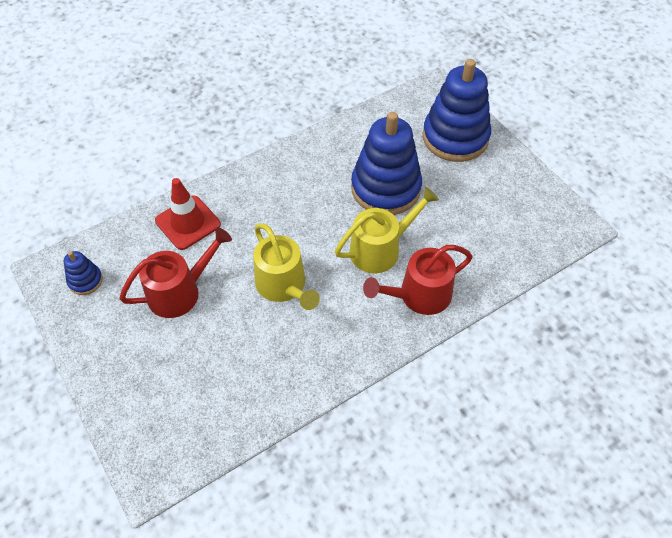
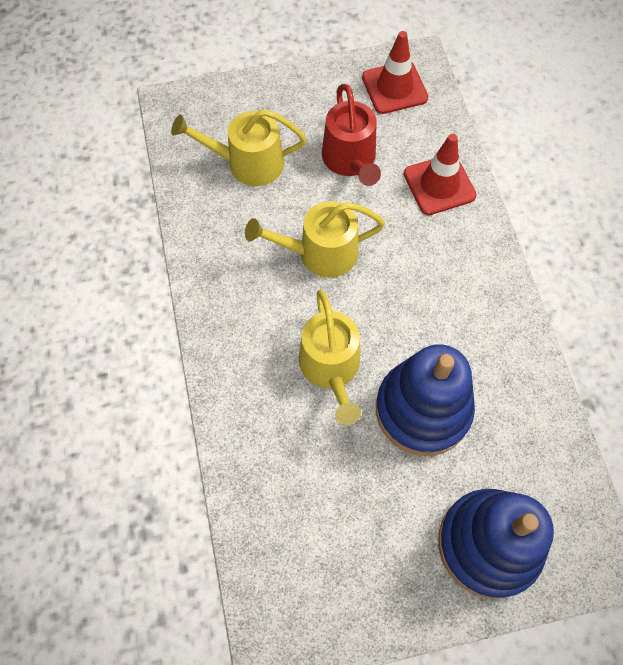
camera: 110 degrees right, 10 degrees up
blue stacking toy [64,251,103,295] -> red traffic cone [362,31,428,114]
red watering can [363,245,473,315] -> none
none -> yellow watering can [171,109,307,186]

